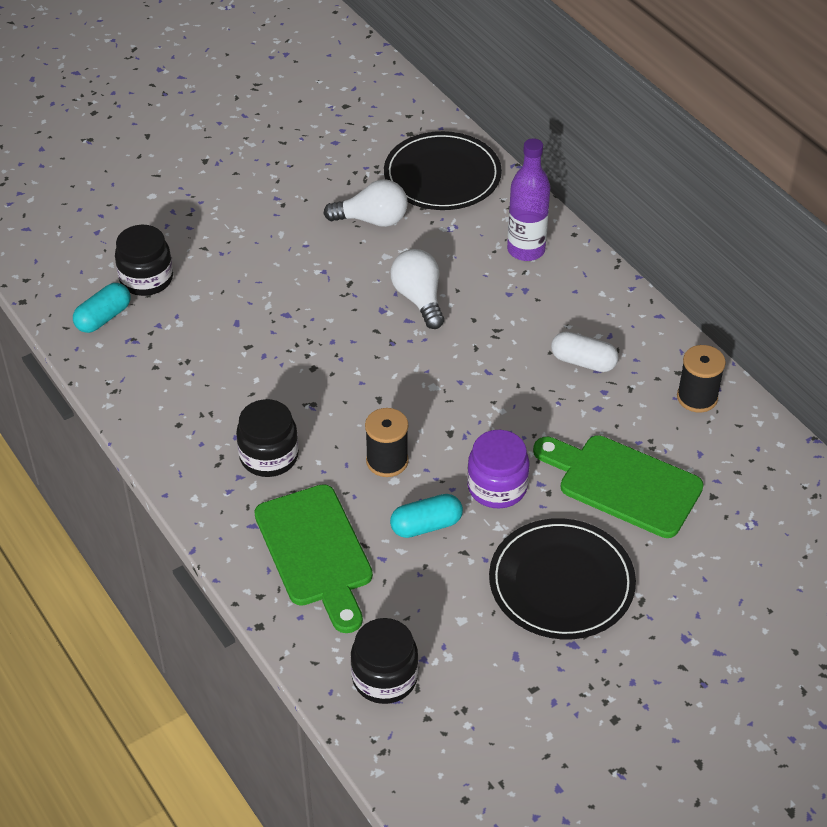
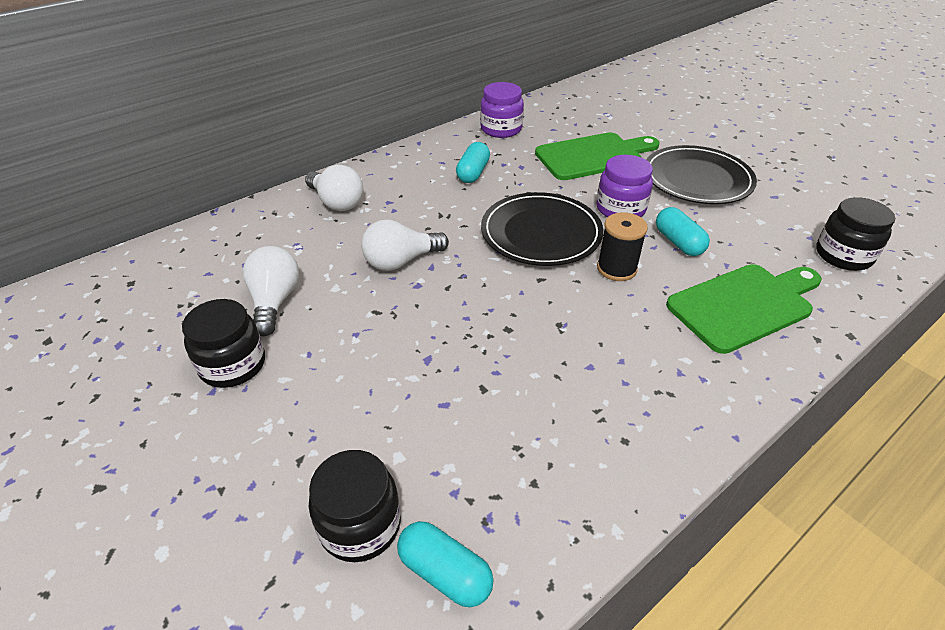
camera: 95 degrees left, 5 degrees down
black jar [236,399,299,477] -> black jar moved to [182,299,265,388]
black plate [384,131,502,210] -> black plate moved to [481,192,604,266]
purple bottle [507,139,550,261] -> white light bulb [305,165,363,211]
green cutting board [533,435,704,538] -> green cutting board turned 135 degrees counterclockwise [535,132,659,180]
white capsule [551,331,618,372] -> turquoise capsule [456,142,490,183]
black spool [677,345,726,413] -> purple jar [480,82,524,138]

